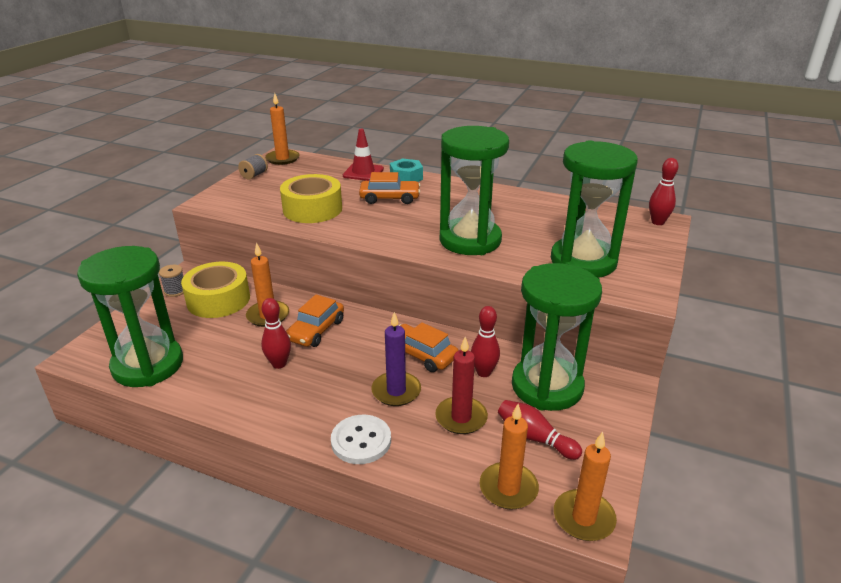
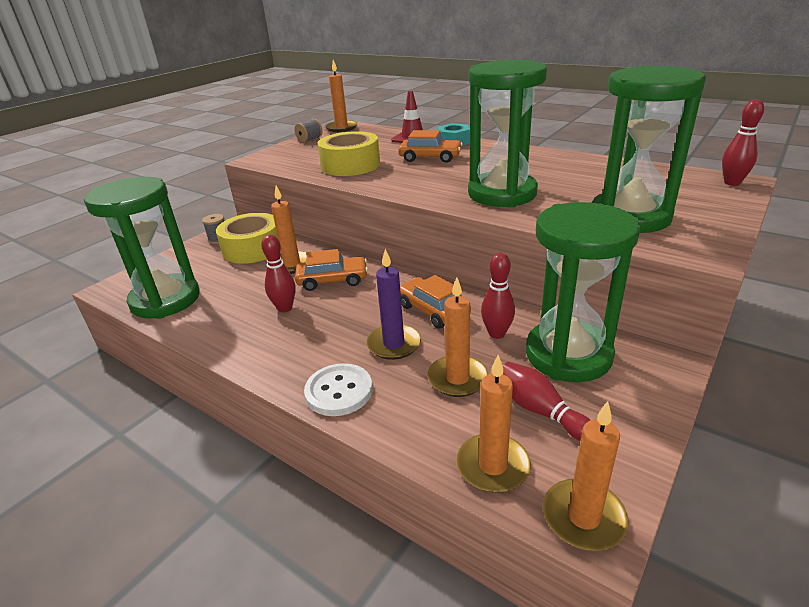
camera: 15 degrees right, 0 degrees up
orange car [286,295,344,347] -> orange car turned 135 degrees counterclockwise [295,249,368,291]
red candle [435,337,488,434] -> orange candle [427,278,488,397]

